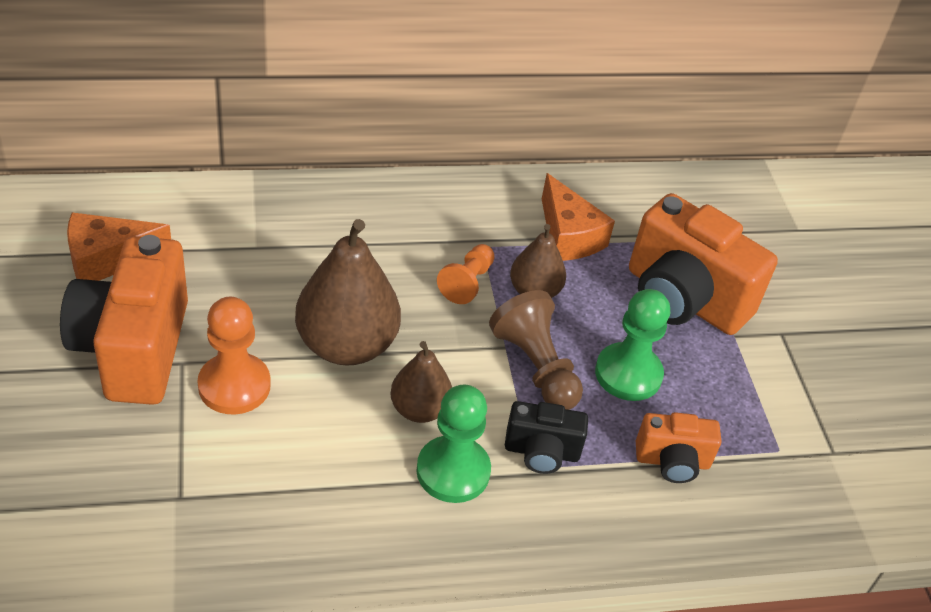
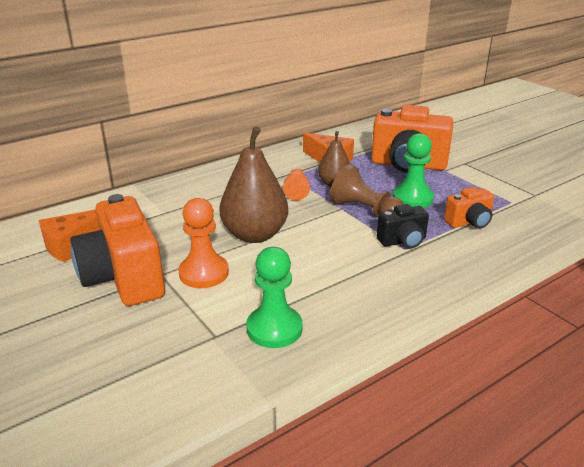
camera: 20 degrees left, 15 degrees down
brown pear [390,341,452,423] -> none
green pawn [416,385,491,503] -> green pawn moved to [246,247,303,348]

